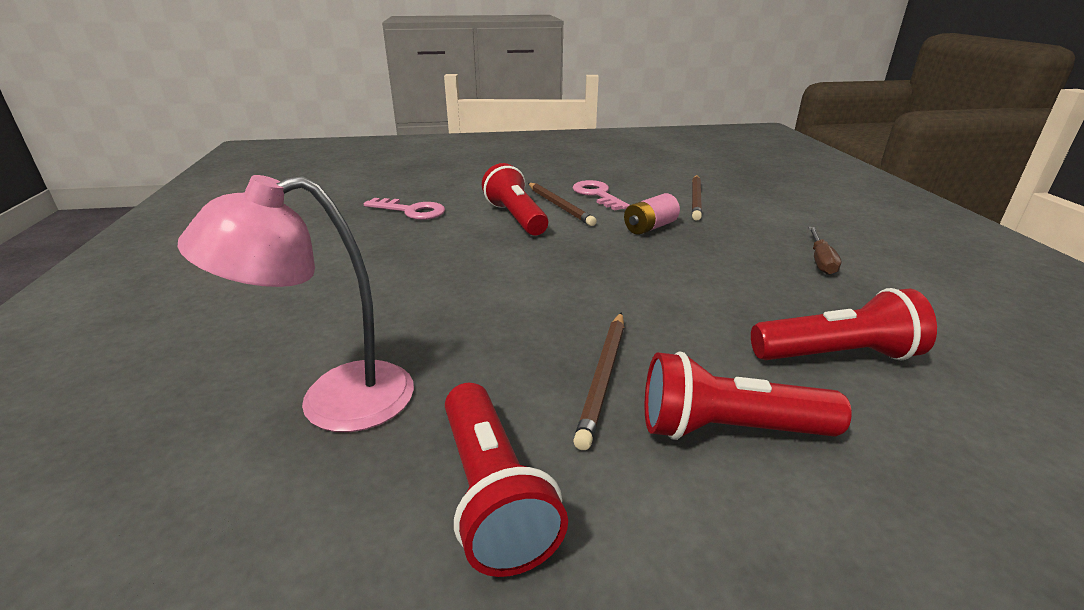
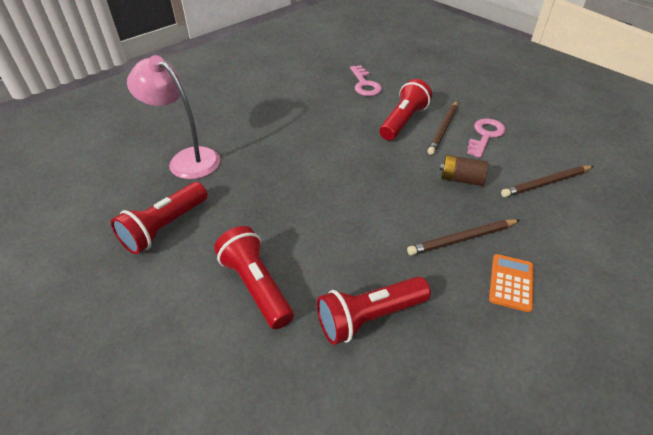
camera: 55 degrees right, 15 degrees up
brown pencil [573,312,624,450] -> brown pencil moved to [407,219,520,255]
pink battery [624,193,680,235] -> brown battery [440,155,488,186]
red flashlight [751,288,937,361] -> red flashlight turned 105 degrees clockwise [317,276,431,345]
brown screwdriver [808,227,841,275] -> orange calculator [489,254,534,312]

